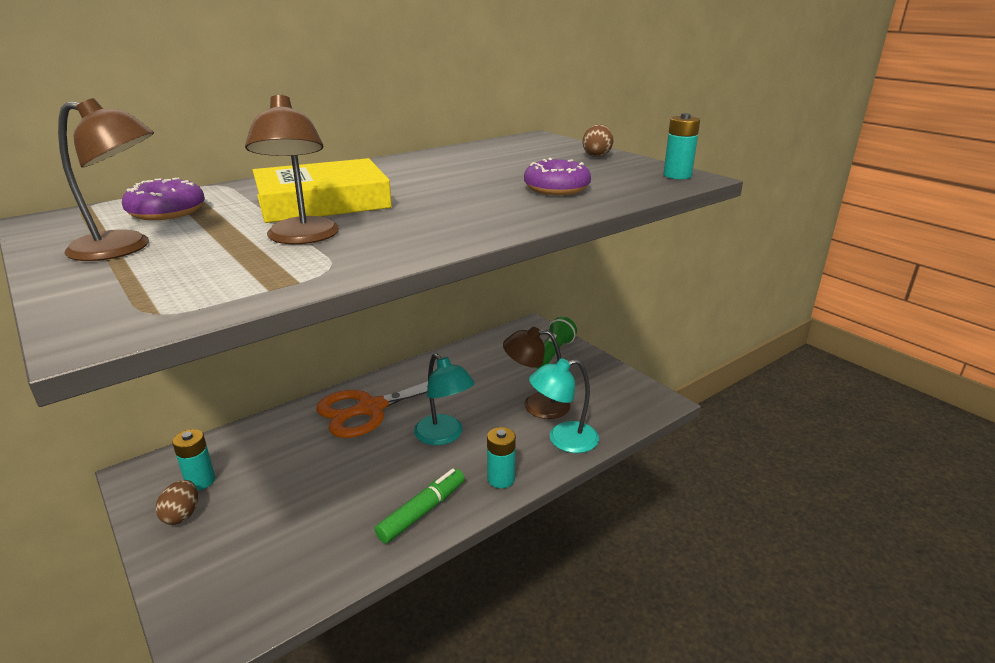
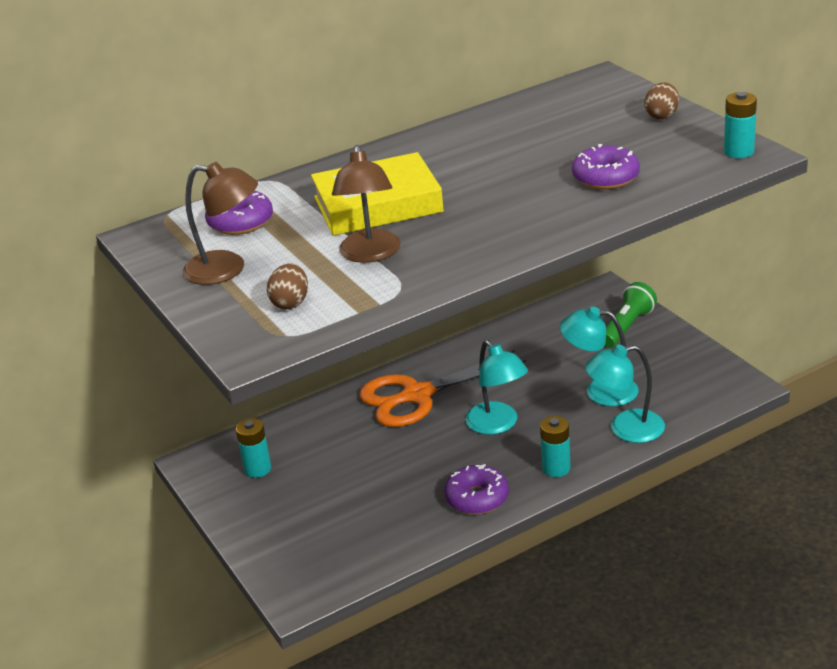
camera: 10 degrees right, 5 degrees up
brown egg [156,480,198,525] -> brown egg moved to [267,263,308,310]
green marker [375,469,465,544] -> purple donut [444,464,509,515]
brown lamp [503,327,570,419] -> turquoise lamp [560,307,639,406]

